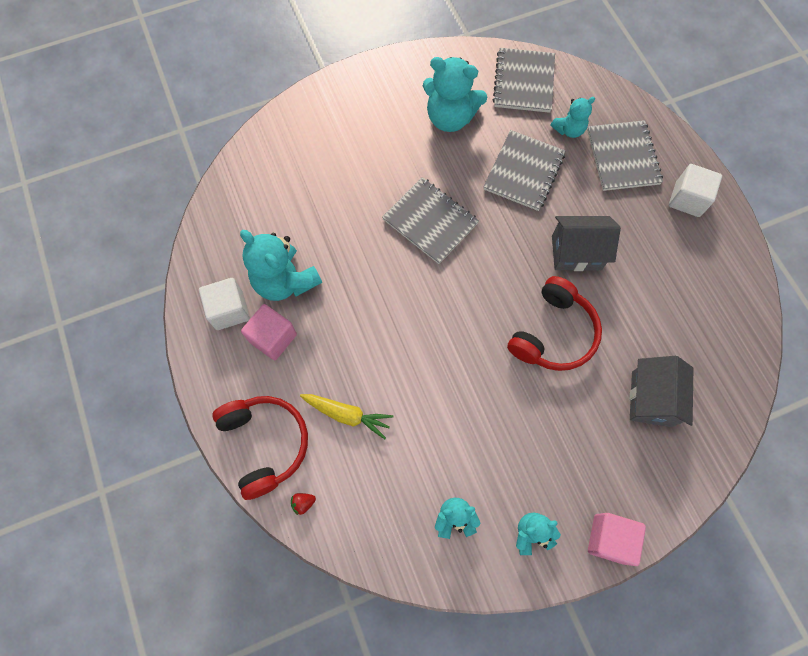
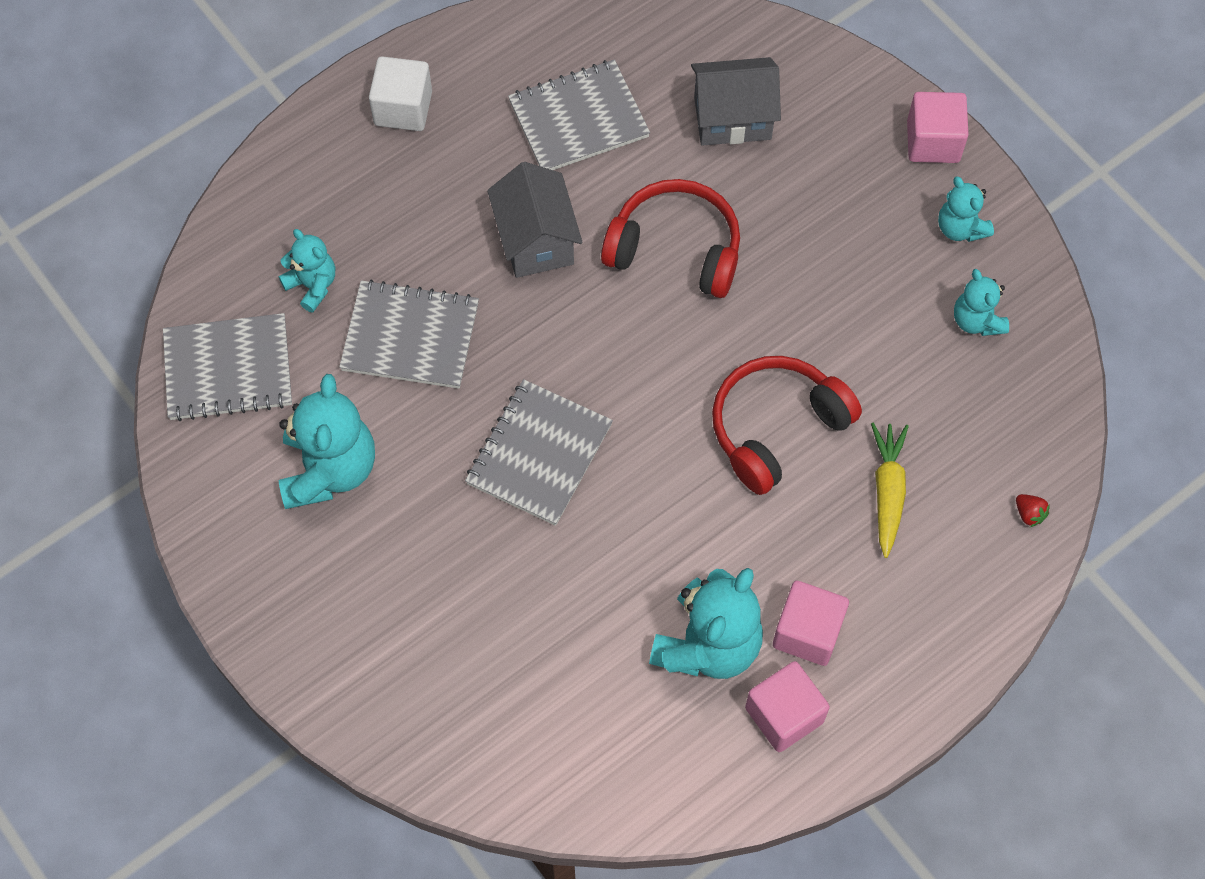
camera: 105 degrees left, 5 degrees down
white cube [199,278,250,330] -> pink cube [745,661,830,752]
red headphones [212,396,308,500] -> red headphones moved to [712,356,862,495]
grey notebook [587,120,663,191] -> grey notebook moved to [508,60,650,170]

